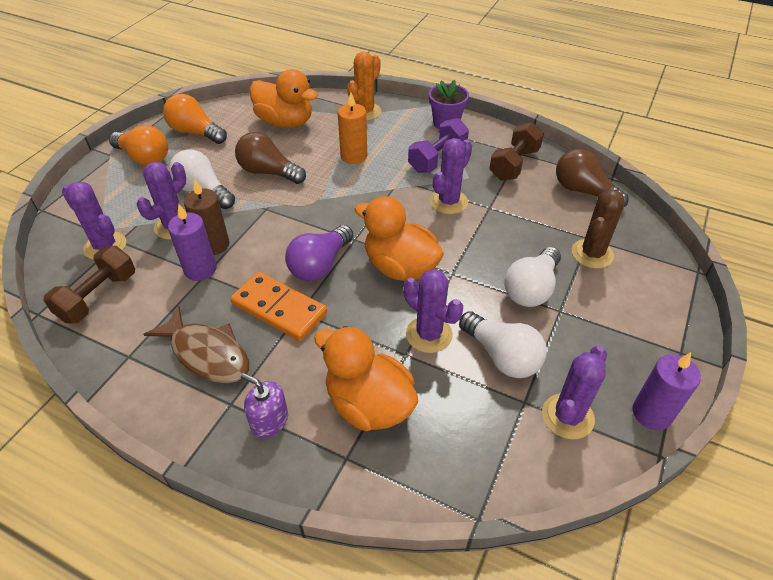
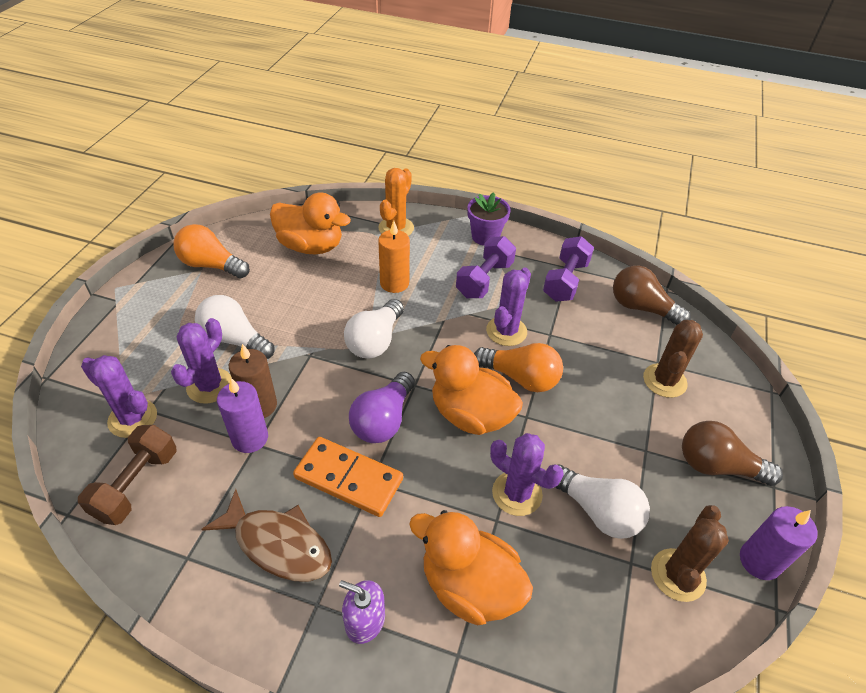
camera: 10 degrees left, 0 degrees up
orange light bulb [109,125,168,166] -> orange light bulb moved to [474,343,563,392]
brown light bulb [235,132,306,184] -> brown light bulb moved to [682,421,783,486]
brown dumbbell [489,122,544,181] -> purple dumbbell [543,236,594,302]
white light bulb [504,247,561,307] -> white light bulb moved to [344,299,404,359]
purple cactus [542,346,607,439] -> brown cactus [651,505,729,602]

